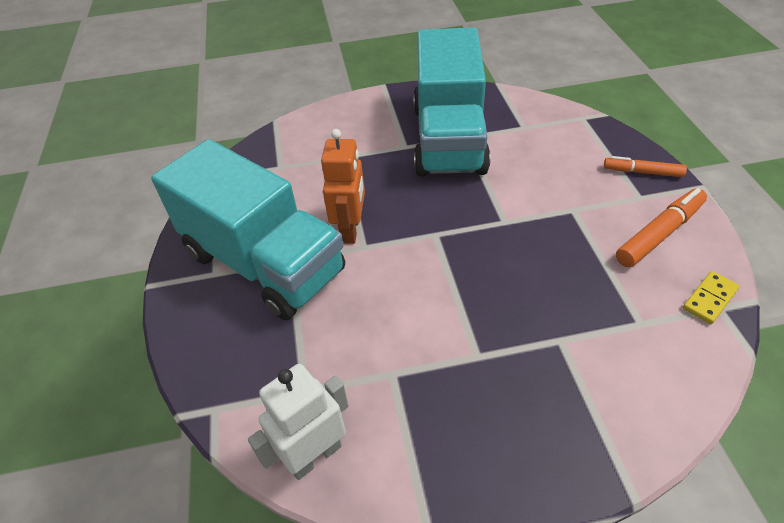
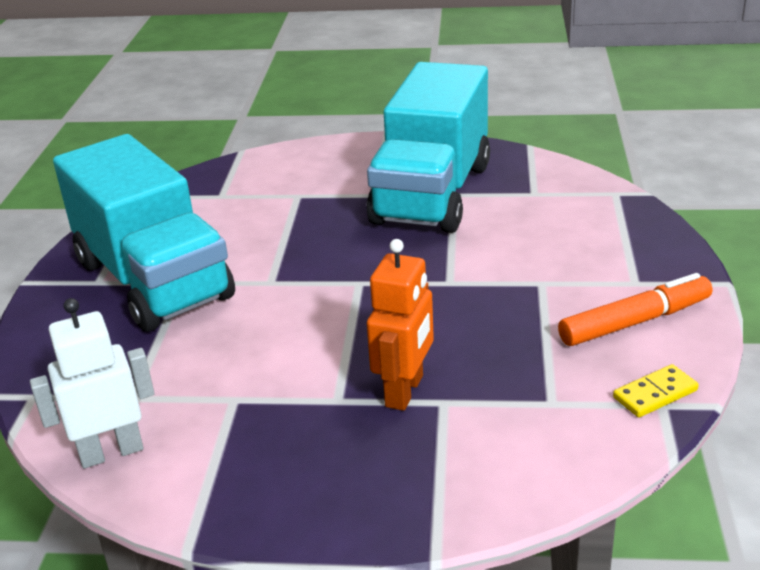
camera: 15 degrees right, 15 degrees down
orange robot [321,129,365,244] -> orange robot moved to [367,239,434,411]
orange marker [604,156,687,177] -> none

